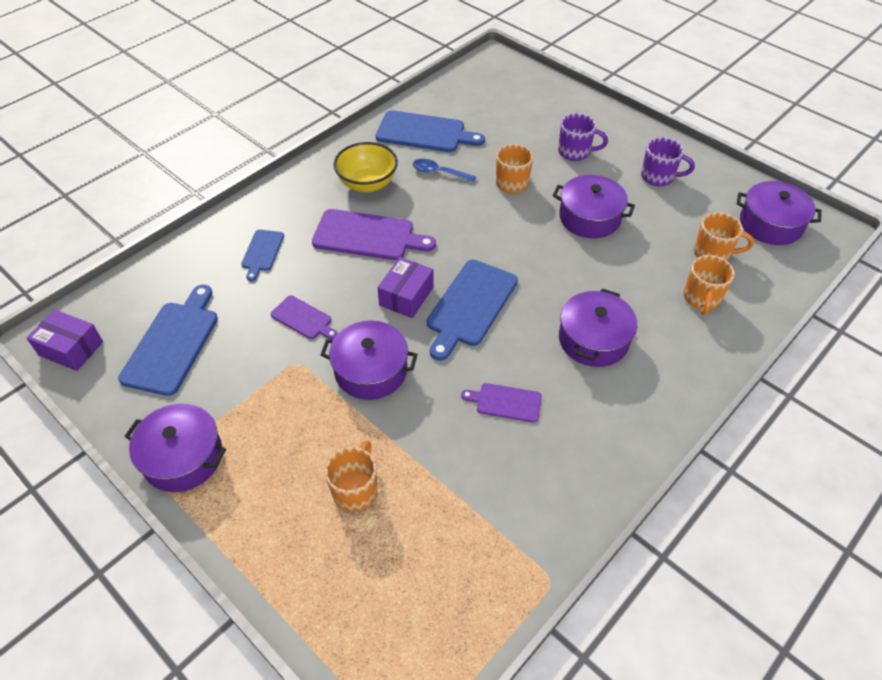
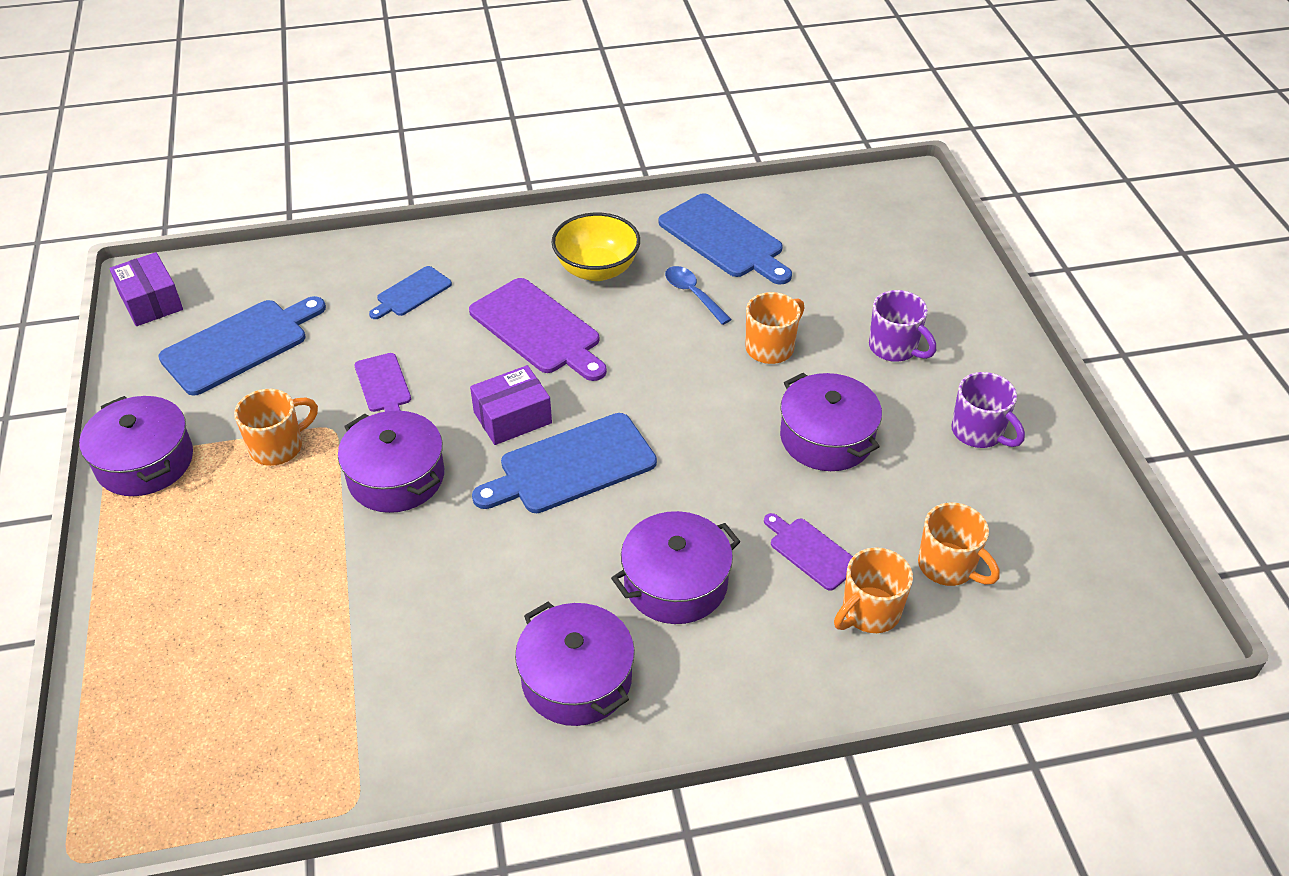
camera: 35 degrees right, 5 degrees down
orange mug [325,440,377,512] -> orange mug moved to [234,389,318,466]
purple cutting board [461,383,542,423] -> purple cutting board moved to [764,513,853,591]
purple pot [737,181,822,245] -> purple pot moved to [515,602,635,726]

